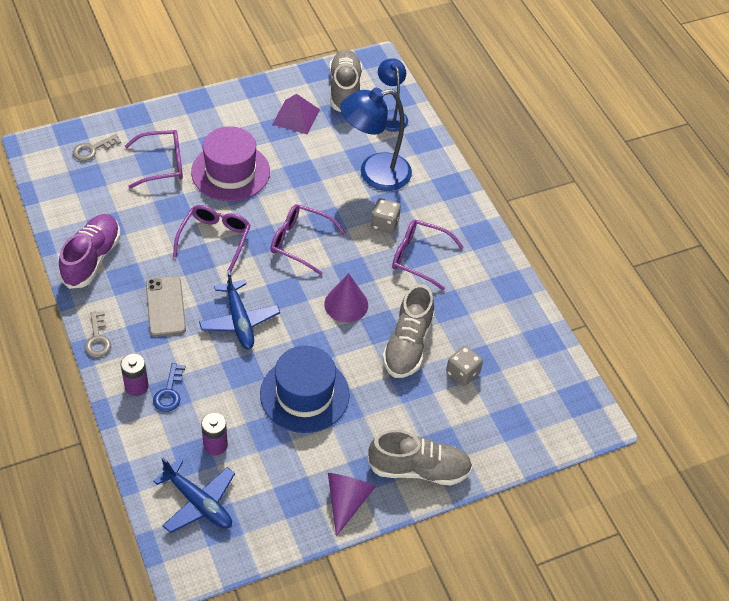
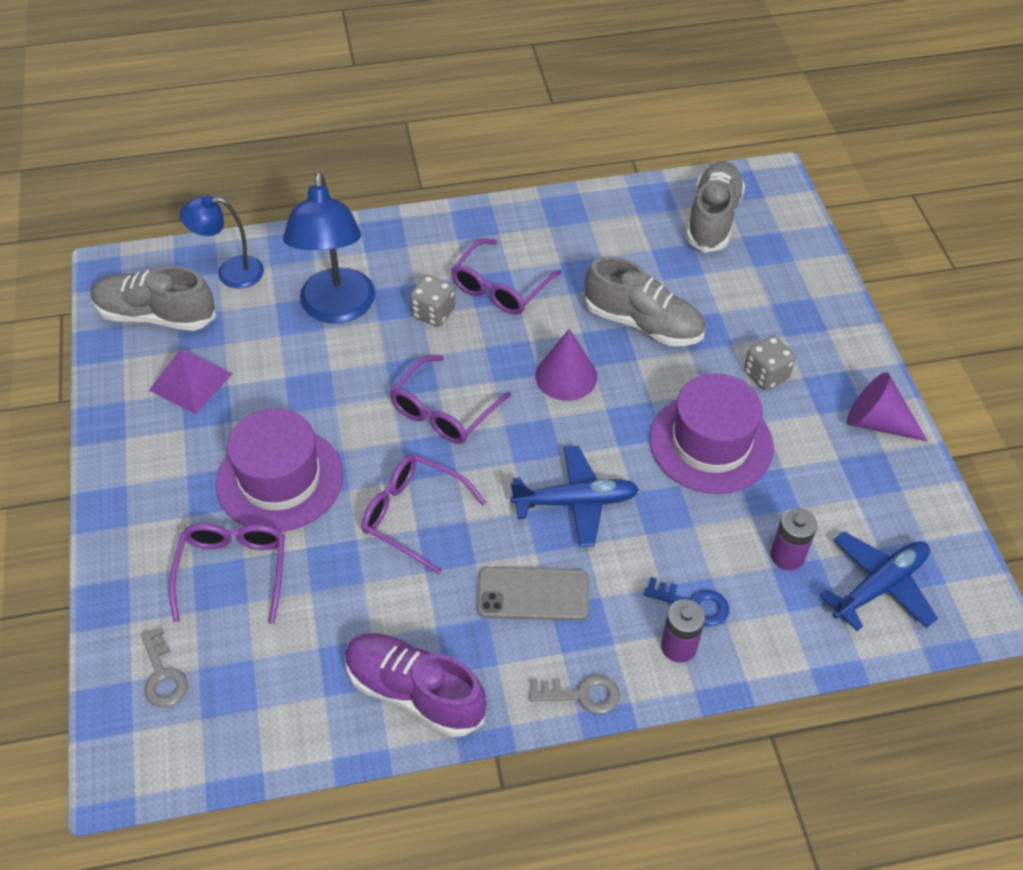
camera: 75 degrees left, 0 degrees up
blue hat [260,346,350,433] -> purple hat [650,373,774,494]
grey shoe [368,430,473,485] -> grey shoe moved to [686,162,745,253]
grey dice [446,346,483,386] -> grey dice moved to [744,336,796,390]

